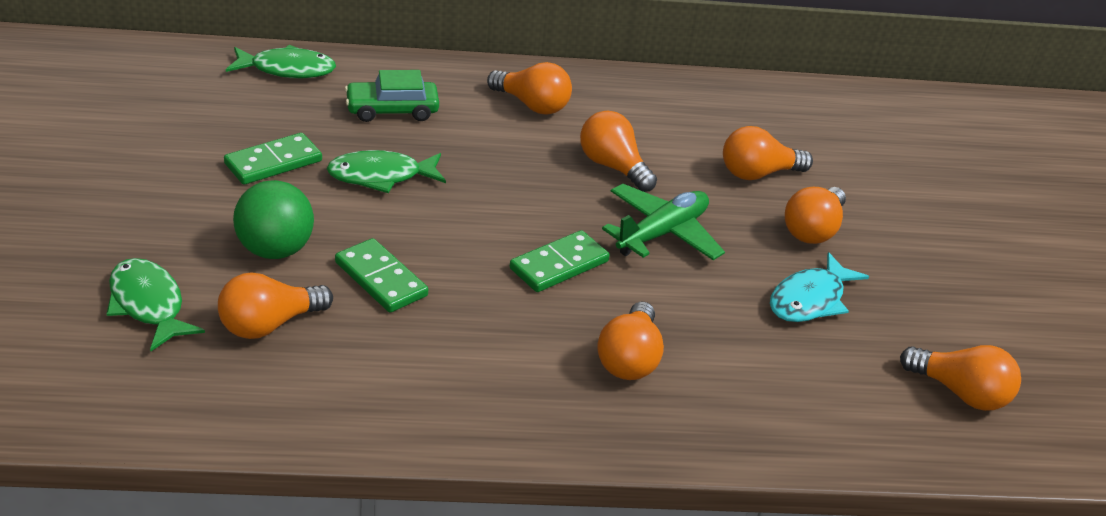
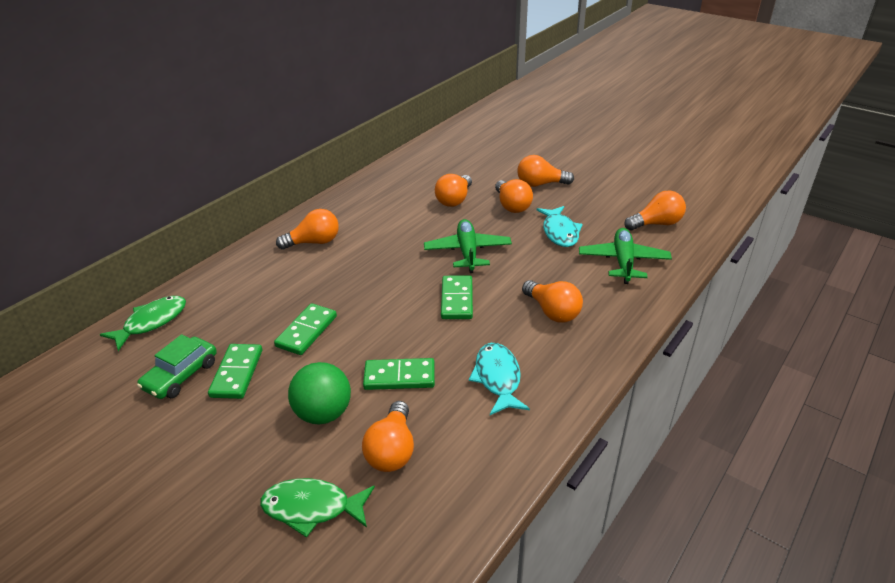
camera: 45 degrees left, 0 degrees up
green fish [327,150,446,193] -> green domino [274,303,337,355]
green car [345,70,439,122] -> green car moved to [137,334,217,399]
orange light bulb [580,111,657,192] -> orange light bulb moved to [517,155,574,187]
none -> turquoise fish [469,343,530,415]
none -> green plane [579,228,672,284]

